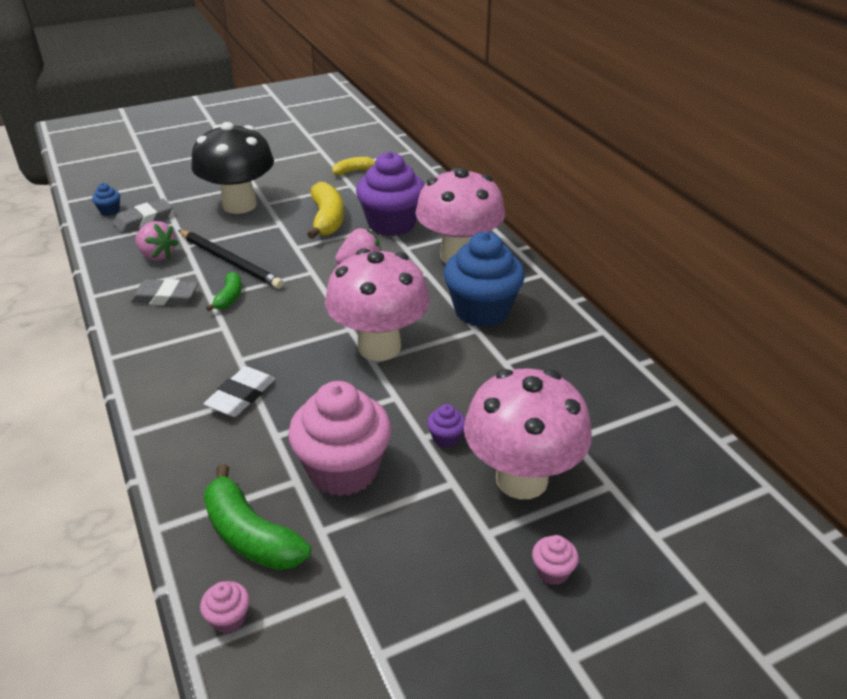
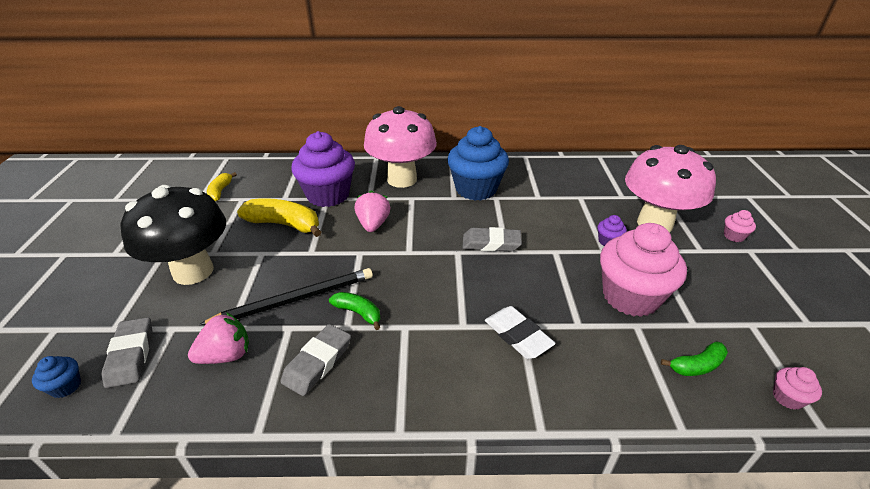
camera: 65 degrees left, 0 degrees up
green banana [203,464,311,570] -> green banana [661,342,728,376], size x0.56
pink mushroom [325,248,430,361] -> grey eraser [462,227,522,252]

